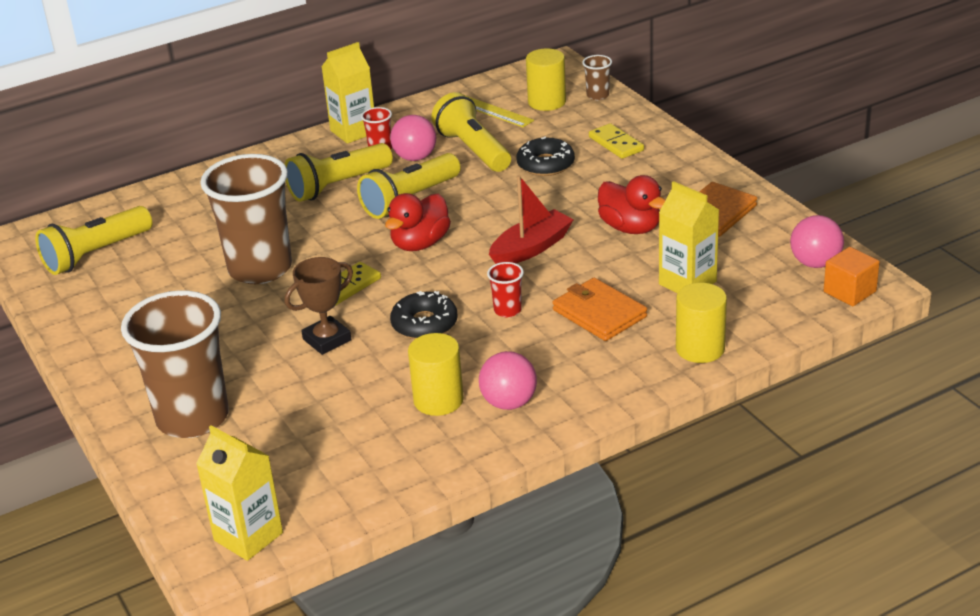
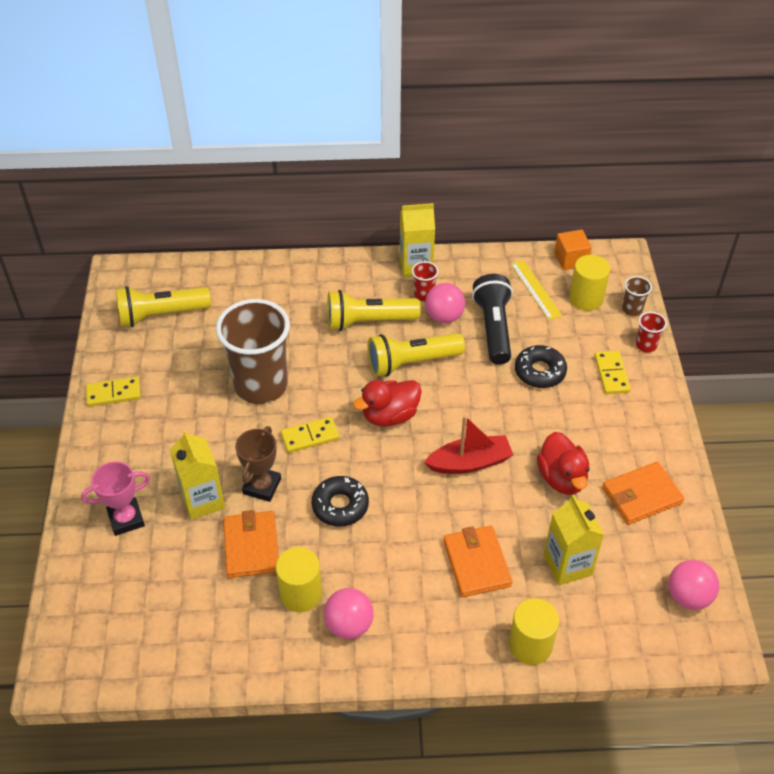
camera: 25 degrees right, 15 degrees up
brown cup [121,290,229,438] -> pink trophy [81,461,150,536]
yellow carton [196,425,283,561] -> yellow carton moved to [170,430,225,520]
brown trophy [285,257,353,355] -> brown trophy turned 60 degrees counterclockwise [235,426,281,502]
yellow flashlight [431,92,511,172] -> black flashlight [472,274,513,365]
red cup [487,262,524,317] -> red cup moved to [636,312,667,353]
orange cube [824,247,880,306] -> orange cube moved to [555,230,592,270]
none -> yellow domino [86,377,141,407]
none -> orange wallet [223,510,279,578]

